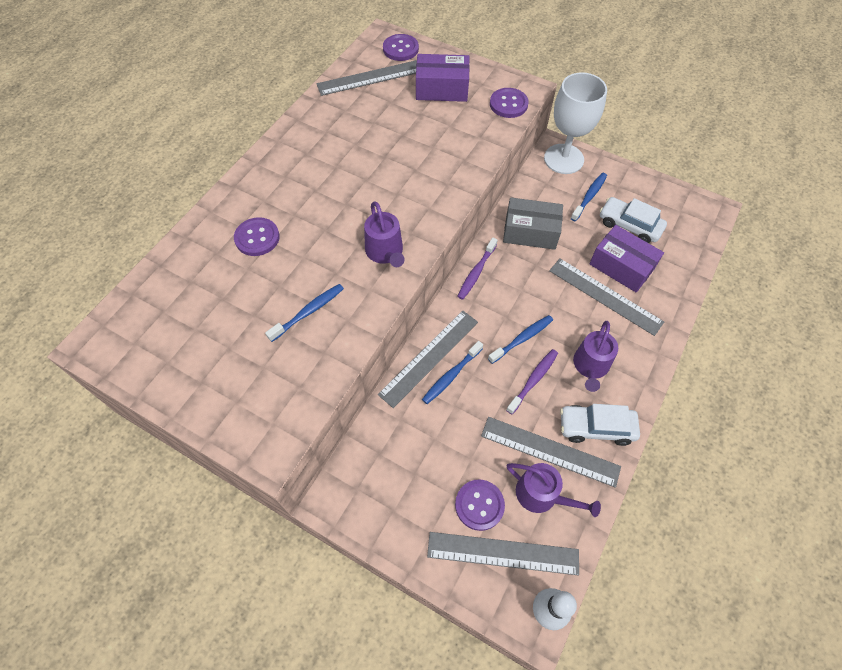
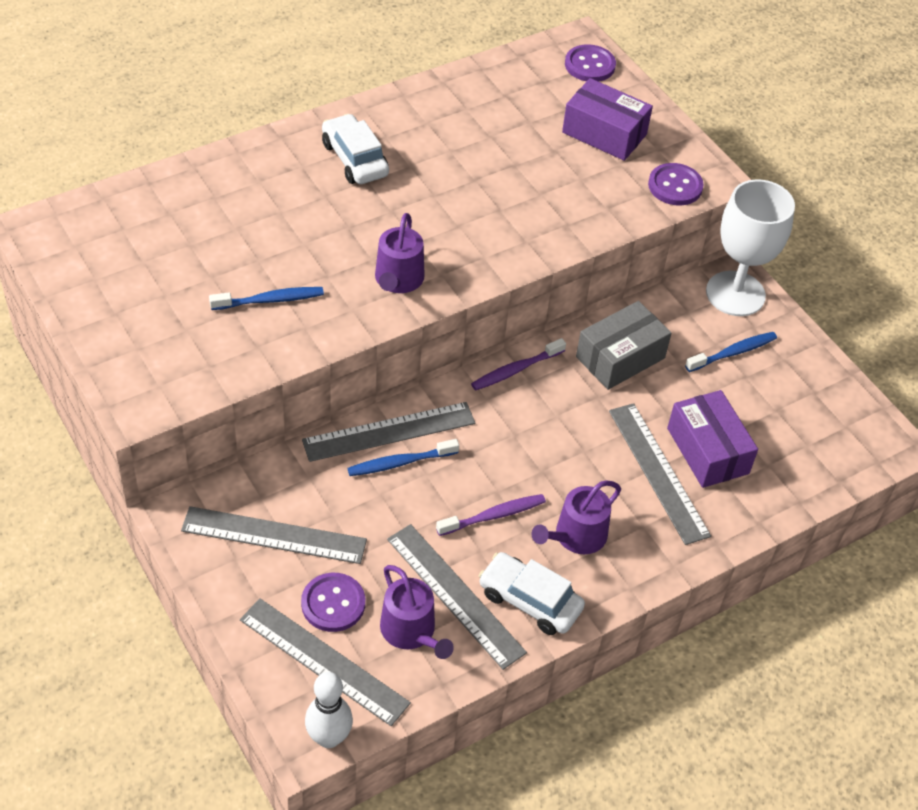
camera: 25 degrees right, 10 degrees down
purple button [234,217,280,256] -> none
grey ruler [316,60,417,96] -> grey ruler moved to [181,506,367,564]
blue toothbrush [488,315,553,364] -> none
grey box [503,197,563,250] -> grey box turned 75 degrees counterclockwise [576,301,672,390]
white car [600,197,667,243] -> white car moved to [322,114,389,184]

